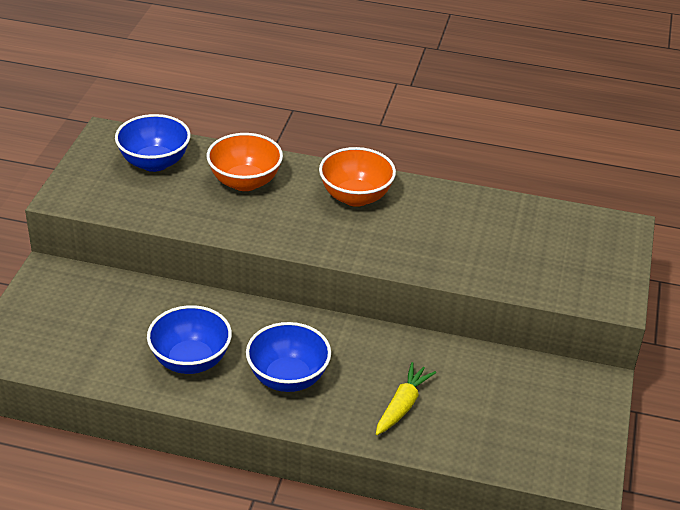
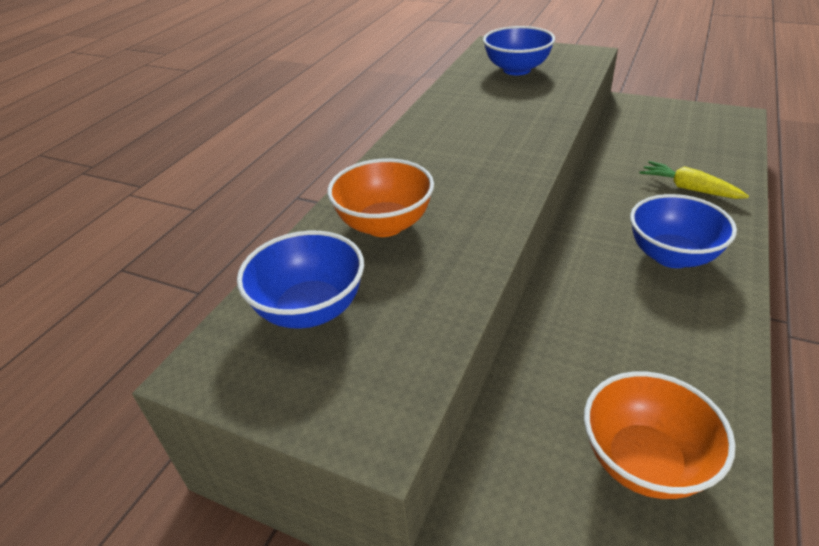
camera: 75 degrees left, 0 degrees up
blue bowl [147,305,232,374] -> blue bowl moved to [483,26,555,75]
orange bowl [319,147,396,207] -> orange bowl moved to [584,371,736,499]

